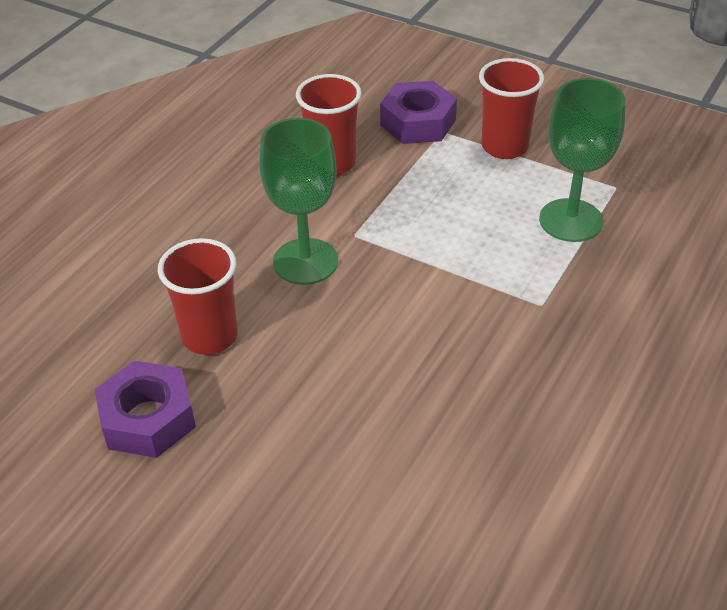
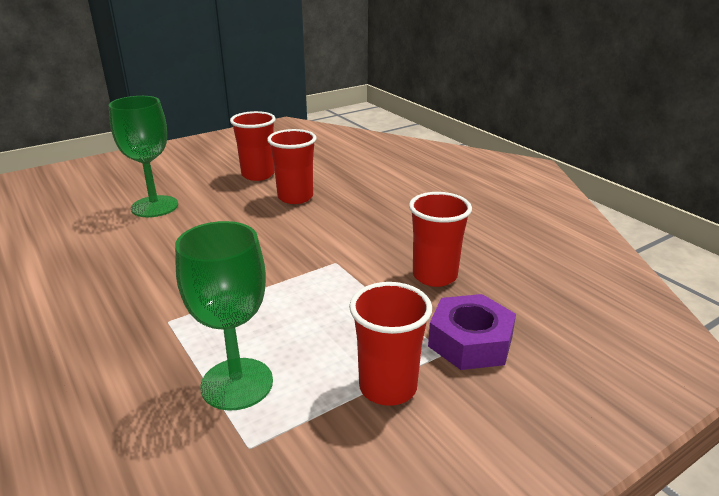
camera: 115 degrees right, 15 degrees down
purple nut [95,361,196,458] -> red cup [230,111,276,181]
green goblet [260,118,338,285] -> green goblet moved to [109,96,178,217]

